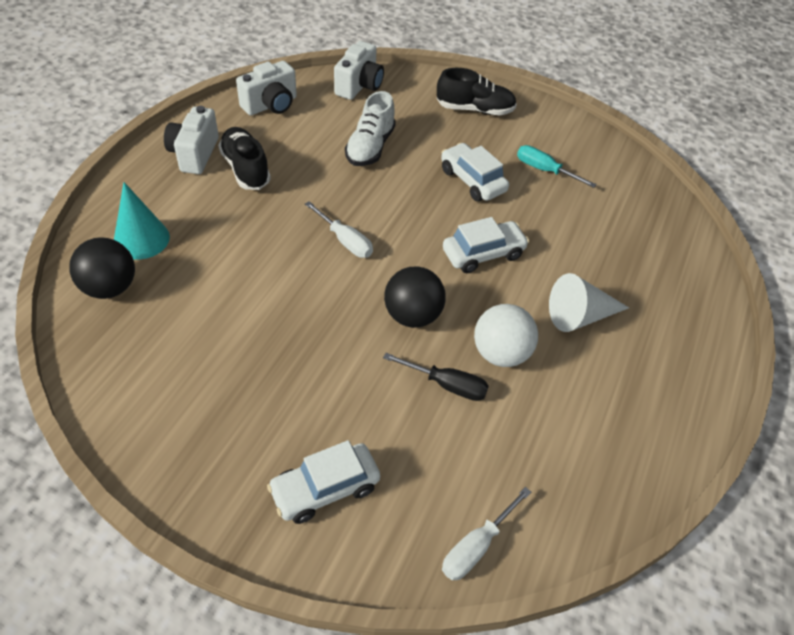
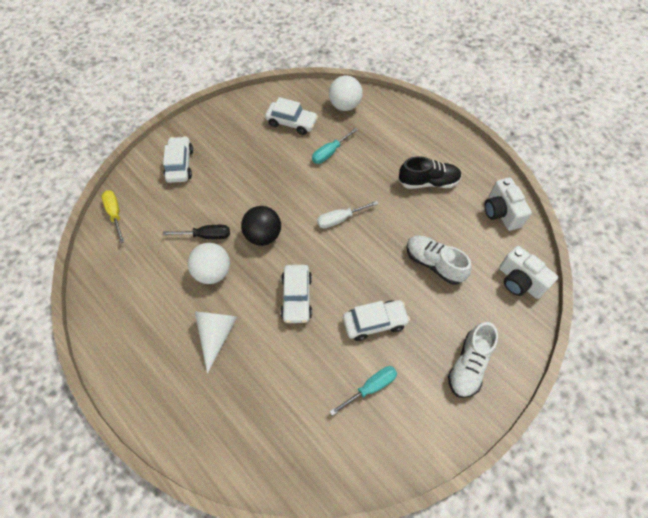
camera: 115 degrees right, 10 degrees up
black ball [69,237,135,299] -> white ball [329,75,363,111]
turquoise cone [114,182,170,260] -> none
white camera [164,106,219,174] -> none
black screwdriver [383,353,489,401] -> black screwdriver turned 135 degrees counterclockwise [163,225,230,239]
black shoe [437,68,517,115] -> white shoe [448,322,498,398]
white screwdriver [442,487,531,581] -> yellow screwdriver [102,190,124,243]
none -> white car [265,97,318,135]
none -> turquoise screwdriver [312,128,358,164]

